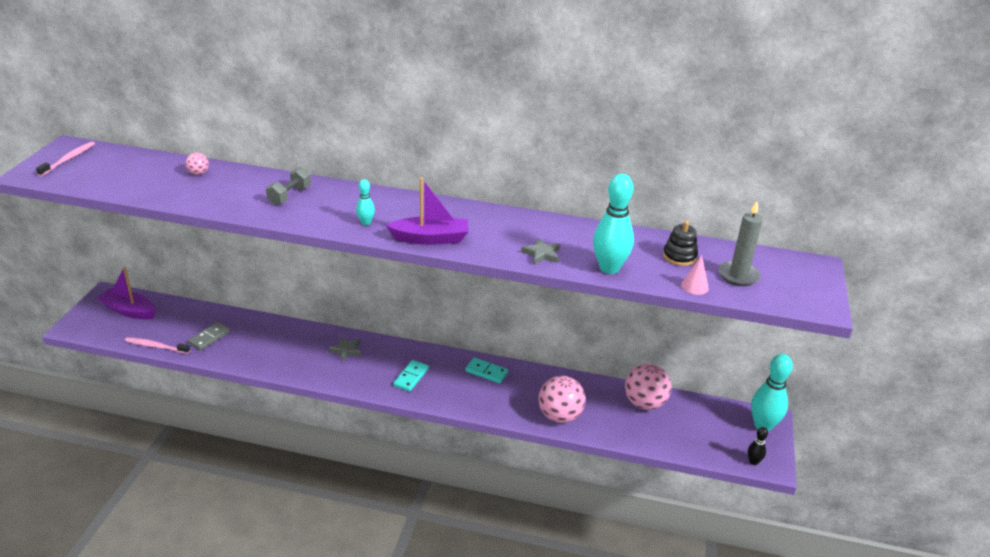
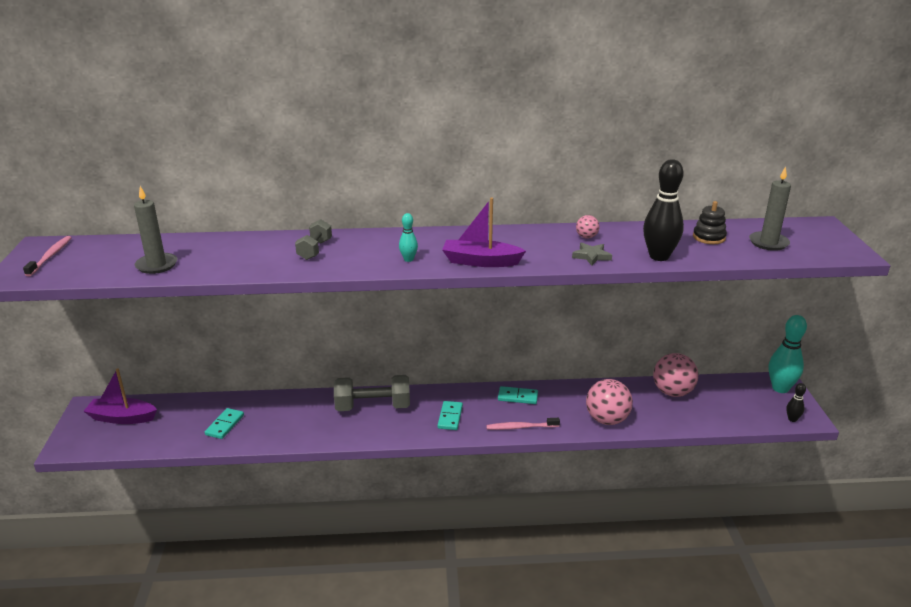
camera: 15 degrees left, 5 degrees down
pink toothbrush [125,337,190,354] -> pink toothbrush moved to [486,418,560,430]
pink ball [185,153,209,175] -> pink ball moved to [576,215,600,239]
grey domino [188,322,230,350] -> turquoise domino [205,408,244,439]
grey star [329,337,361,361] -> grey dumbbell [334,375,410,411]
purple boat [386,177,469,245] -> purple boat turned 150 degrees counterclockwise [442,197,526,267]
turquoise bowling pin [593,174,634,274] -> black bowling pin [643,159,684,261]
pink cone [681,255,709,295] -> none
none -> grey candle [134,186,177,274]

